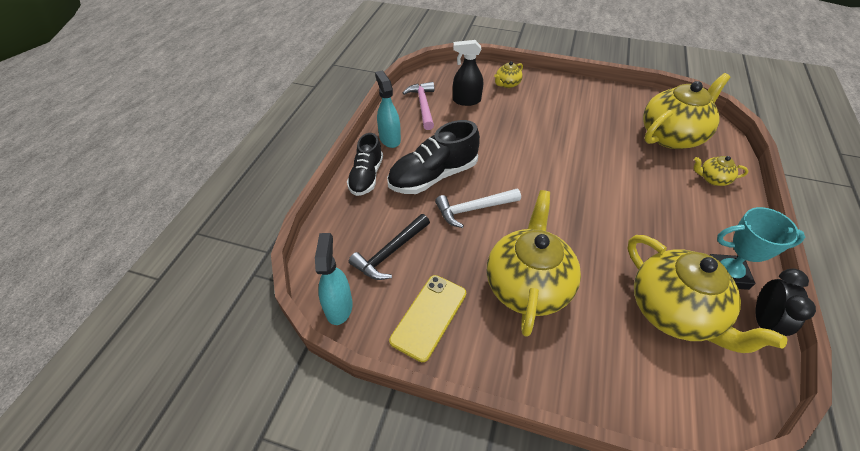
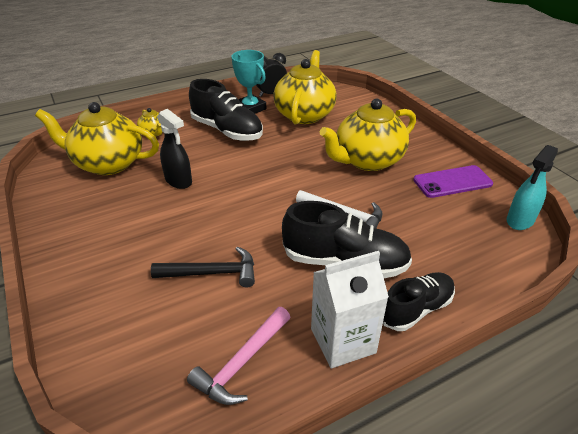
camera: 135 degrees left, 10 degrees down
black hammer [349,214,430,280] -> black hammer moved to [151,246,255,287]
turquoise spray bottle [375,71,401,148] -> white carton [311,251,389,368]
yellow phone [389,275,466,362] -> purple phone [413,165,493,198]
black spray bottle [453,40,483,106] -> black spray bottle moved to [157,109,192,189]
yellow teapot [494,61,523,88] -> none
none -> black shoe [189,79,263,141]

